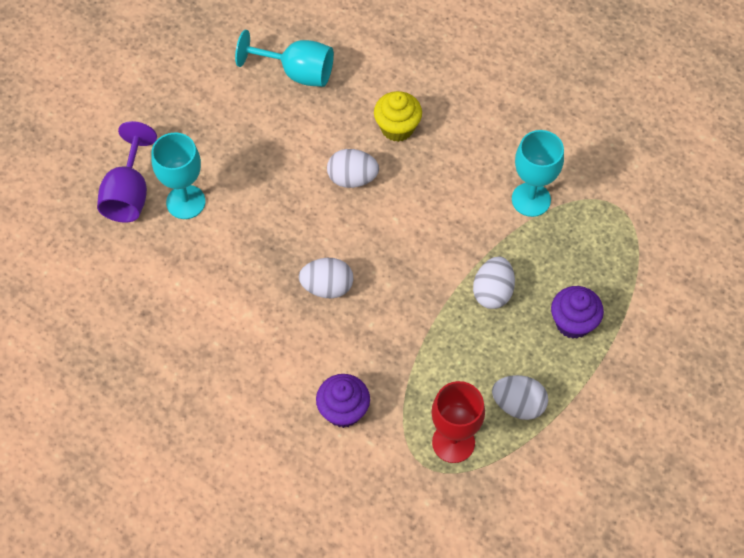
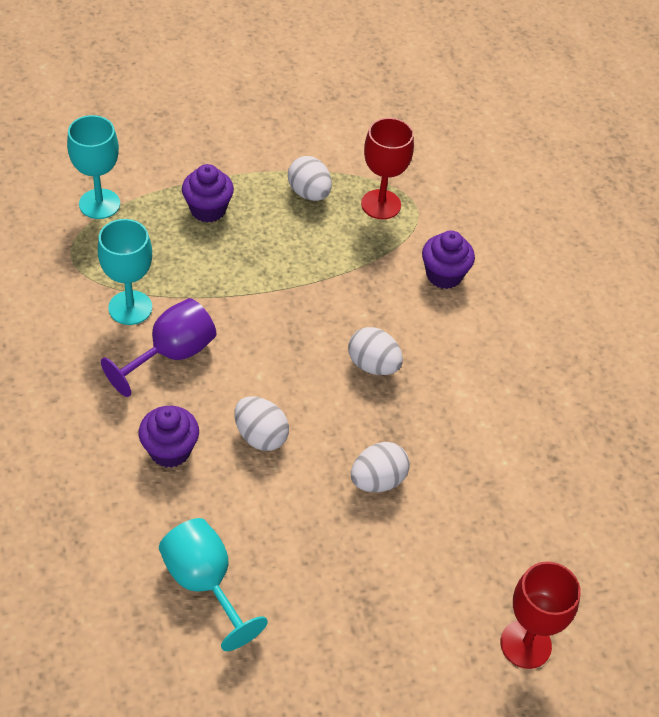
camera: 145 degrees left, 10 degrees down
purple goblet [97,121,157,222] -> purple goblet moved to [101,298,216,397]
turquoise goblet [152,133,206,219] -> turquoise goblet moved to [67,115,120,219]
yellow cupcake [374,91,422,142] -> purple cupcake [139,406,199,468]
white egg [473,257,515,309] -> white egg moved to [351,442,410,492]
none -> red goblet [501,561,581,669]

